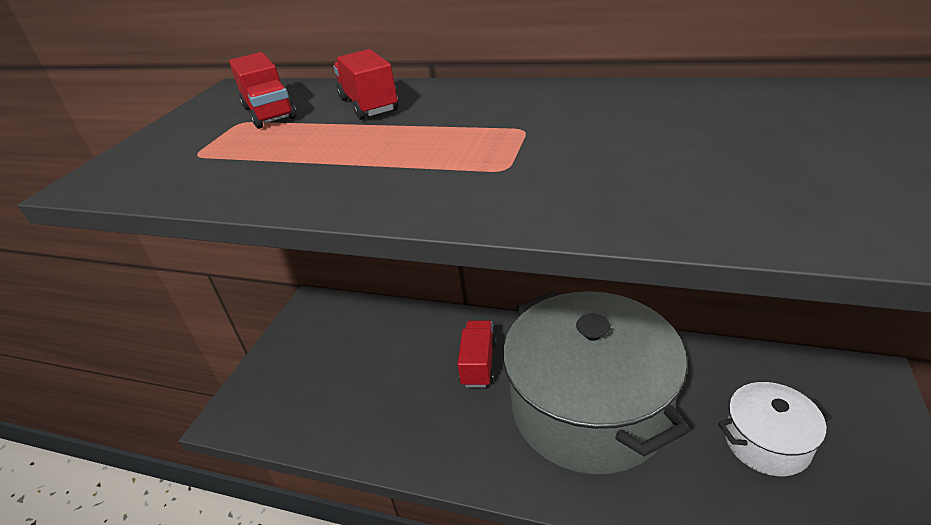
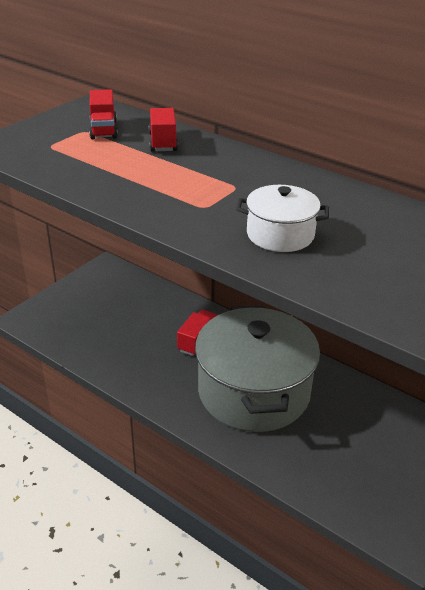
camera: 15 degrees right, 0 degrees up
white pot [718,382,832,476] -> white pot moved to [236,185,329,252]

